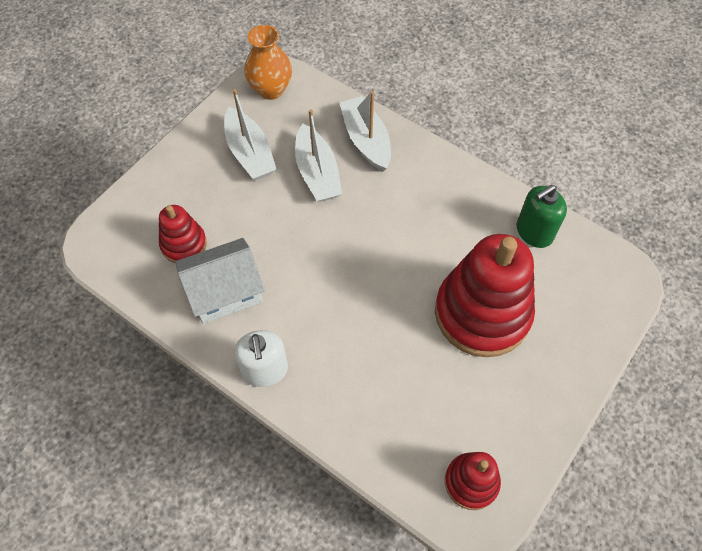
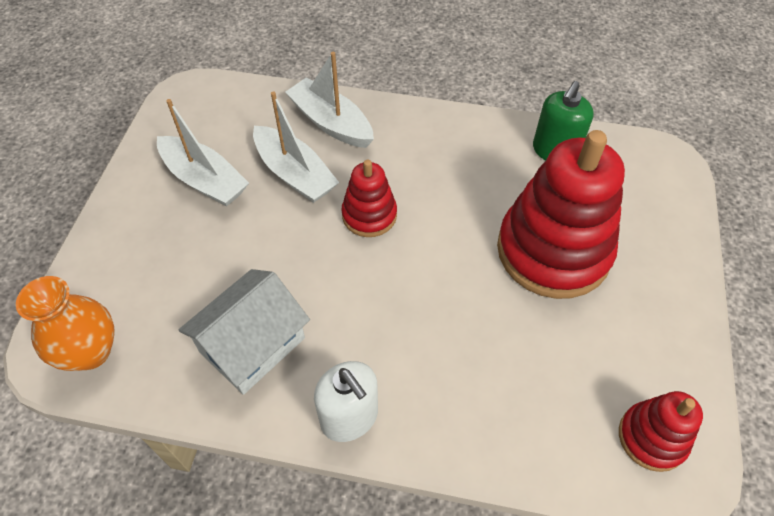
camera: 25 degrees left, 5 degrees down
red stacking toy [159,205,207,263] -> red stacking toy moved to [341,160,397,237]
orange vase [244,25,292,100] -> orange vase moved to [16,276,114,371]

